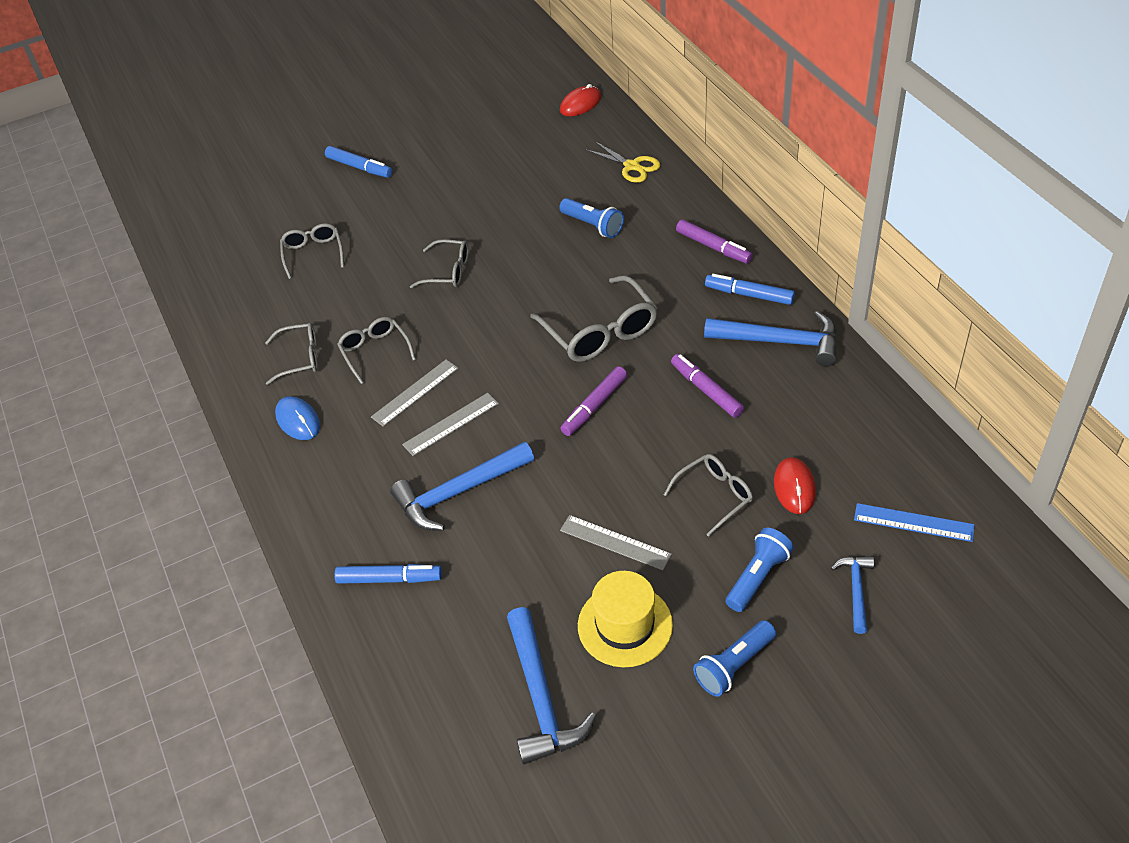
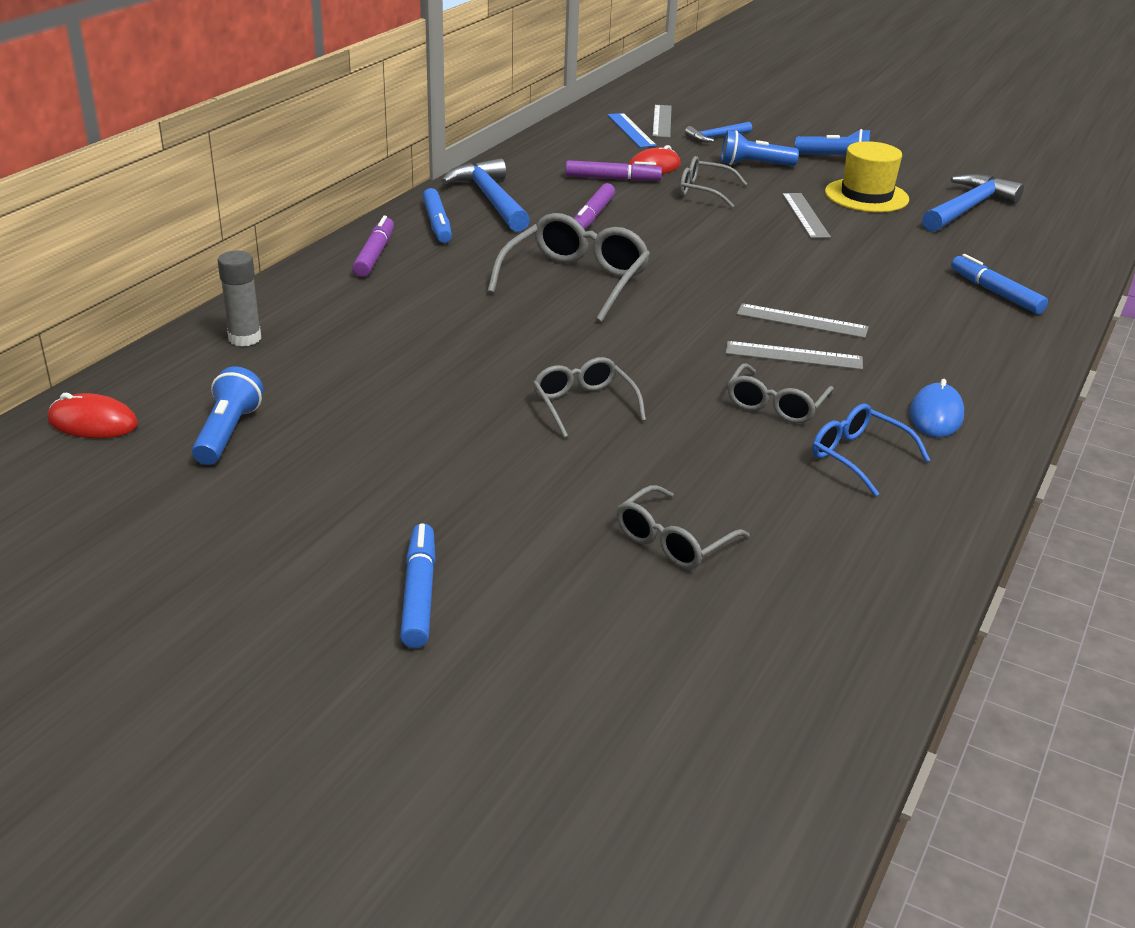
camera: 130 degrees left, 15 degrees down
grey glasses [265,322,318,385] -> blue glasses [812,404,930,496]
blue hammer [390,441,534,531] -> none
blue flashlight [559,198,624,238] -> blue flashlight moved to [192,367,264,465]
purple marker [560,366,627,436] -> purple marker moved to [565,160,662,181]
yellow scissors [585,141,660,183] -> grey glue stick [218,251,261,346]
none -> grey ruler [652,105,672,138]

